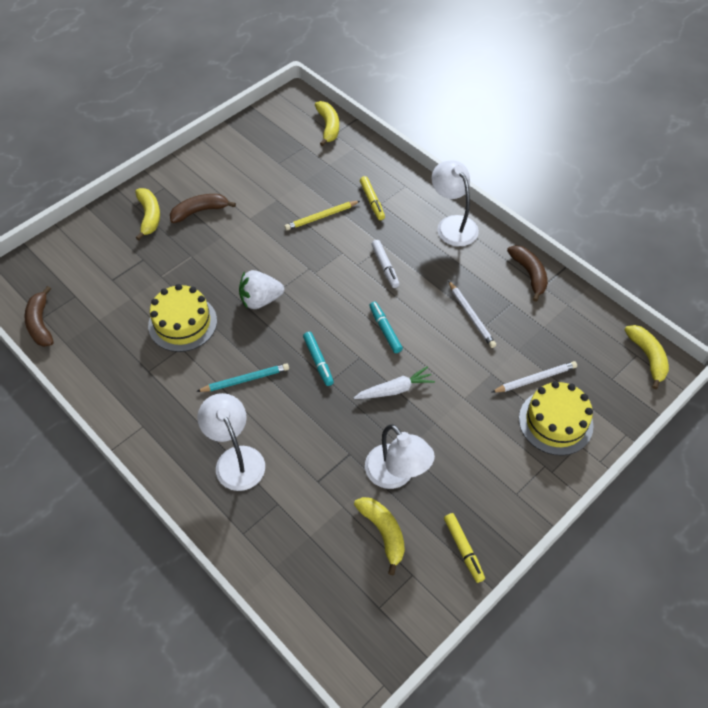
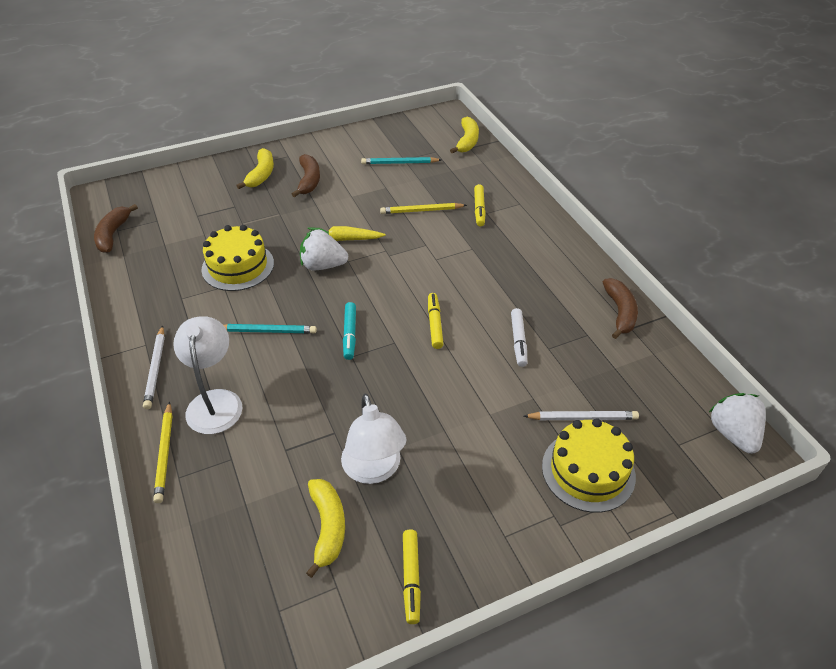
camera: 20 degrees right, 10 degrees down
brown banana [170,194,236,223] -> brown banana turned 90 degrees clockwise [292,154,320,197]
white carrot [354,367,435,399] -> none
turquoise marker [369,302,403,353] -> yellow marker [428,293,444,349]
white marker [371,240,399,288] -> white marker moved to [511,308,527,367]
white lamp [431,160,479,246] -> none
white pencil [448,281,496,348] -> white pencil moved to [143,325,165,409]
yellow banana [625,325,669,390] -> white strawberry [709,393,766,454]
none -> yellow pencil [153,402,172,503]
none -> yellow carrot [307,226,386,241]
none -> turquoise pencil [361,157,441,164]

